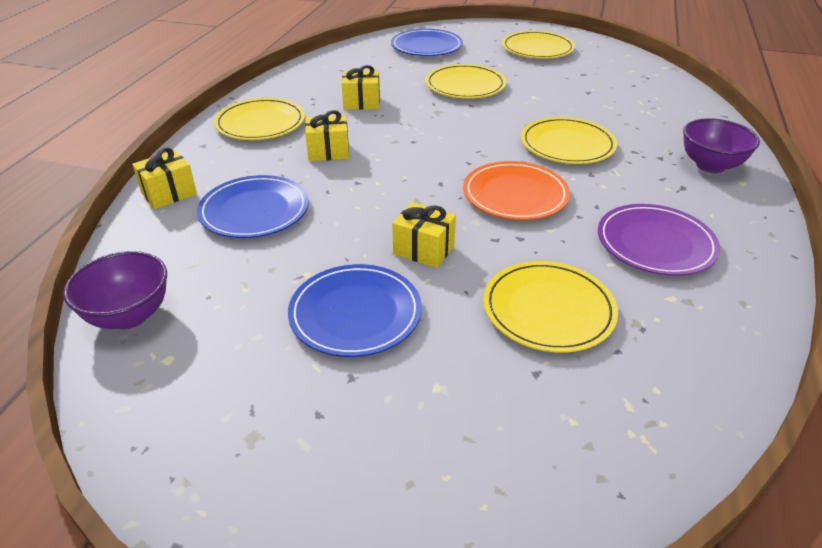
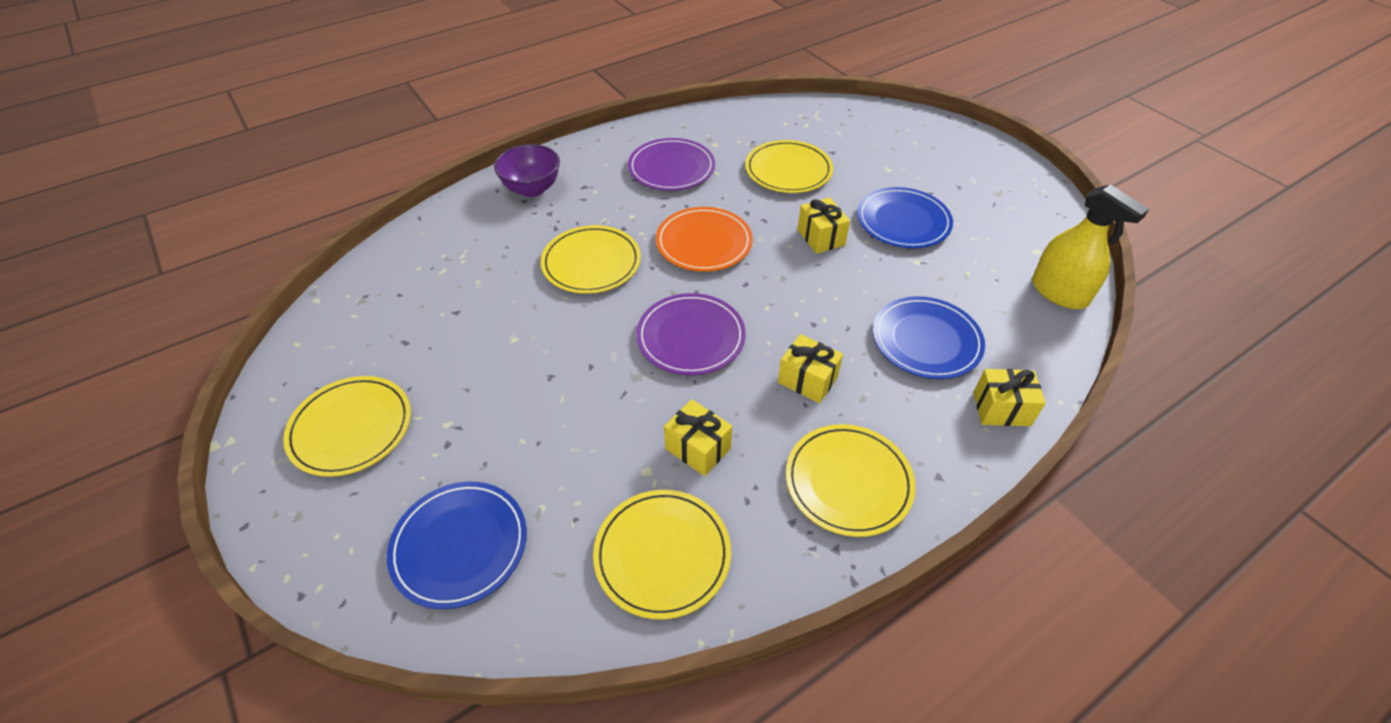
camera: 140 degrees left, 10 degrees up
purple bowl [63,251,167,329] -> yellow spray bottle [1032,184,1149,309]
yellow plate [425,64,506,99] -> yellow plate moved to [593,490,731,619]
none -> purple plate [636,293,746,375]

